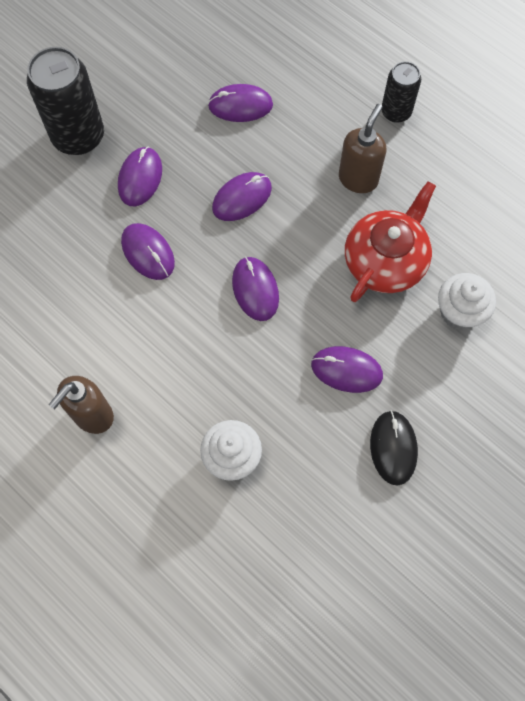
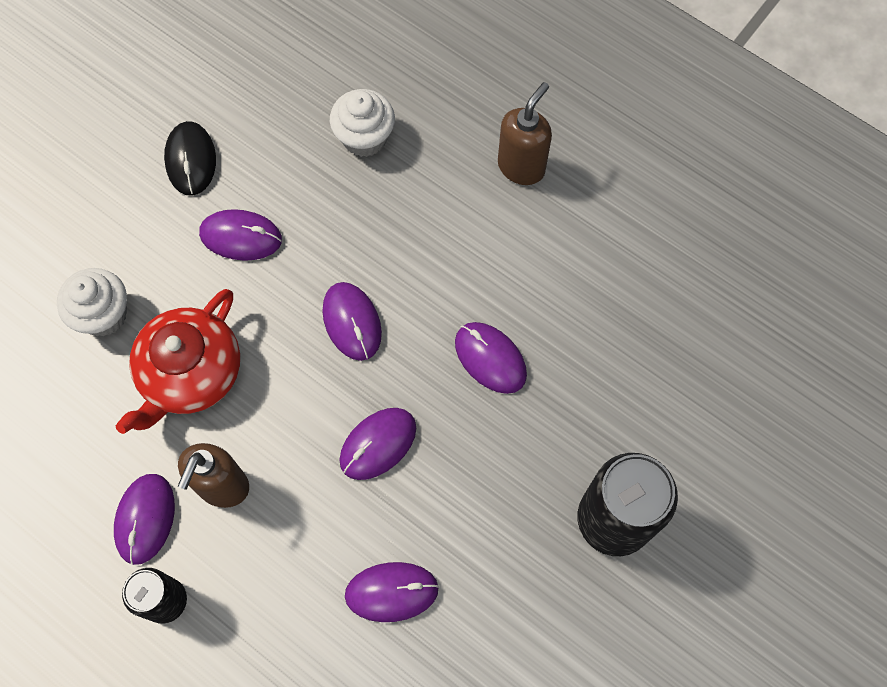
camera: 175 degrees right, 0 degrees up
purple mouse [118,147,162,206] -> purple mouse moved to [114,474,175,565]

